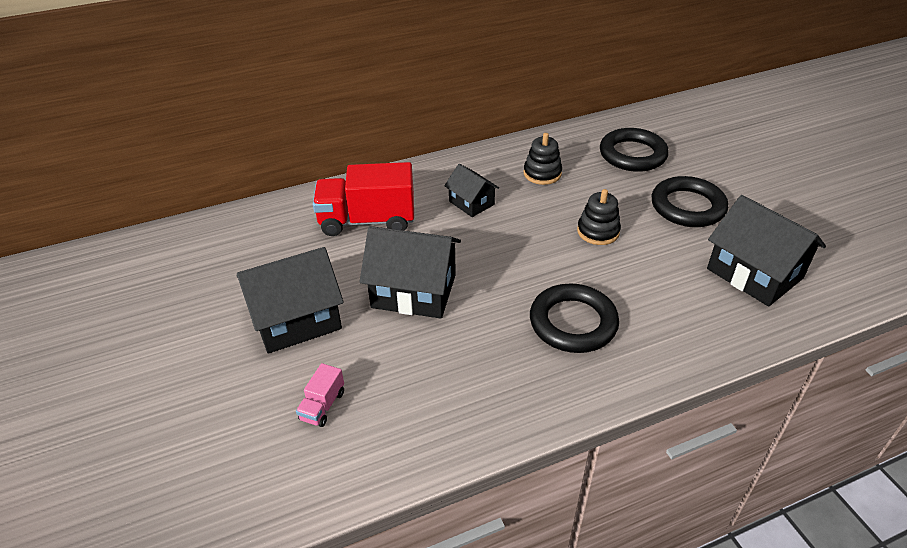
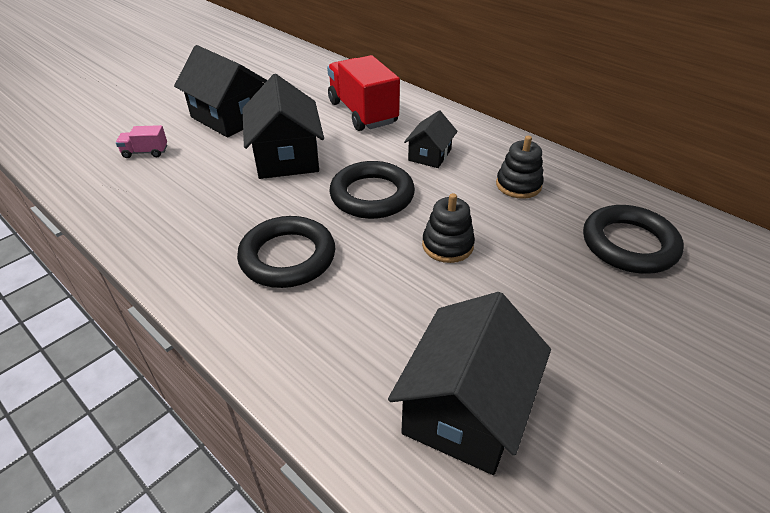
camera: 65 degrees right, 0 degrees up
black ring [652,176,728,227] -> black ring moved to [329,161,415,219]

